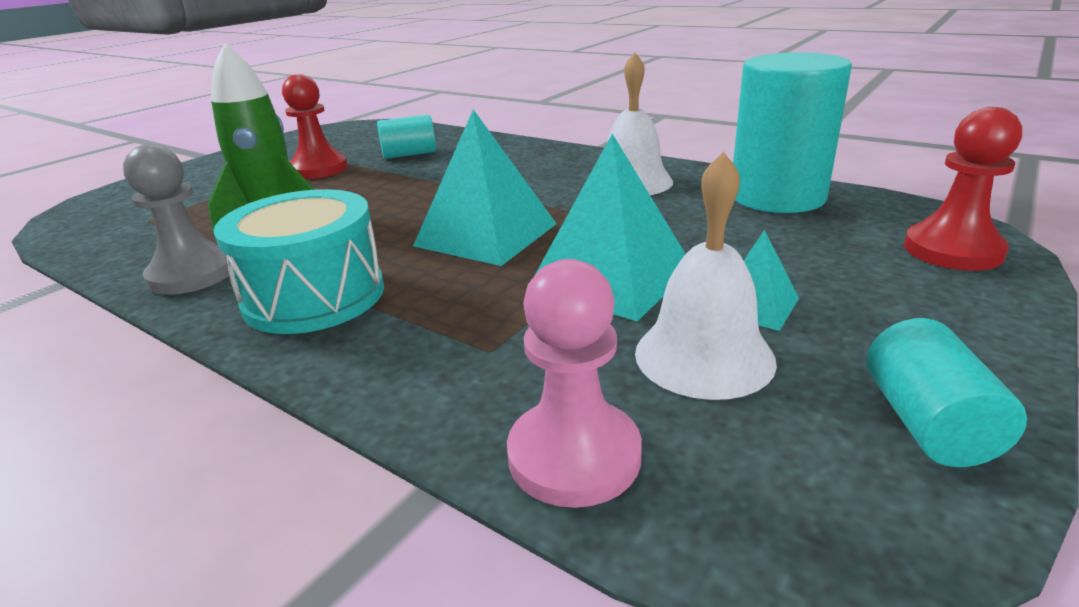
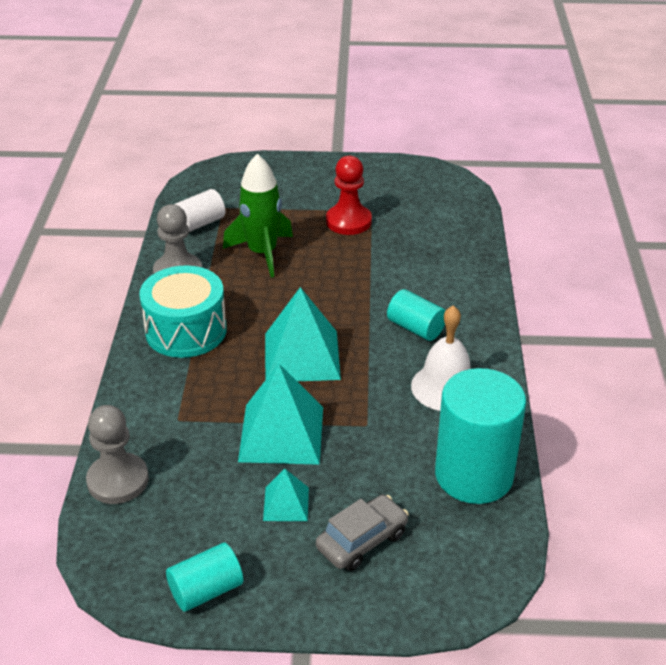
camera: 55 degrees right, 10 degrees up
turquoise cylinder [377,115,436,159] -> turquoise cylinder moved to [387,289,446,341]
pink pawn [507,259,642,508] -> grey pawn [86,405,149,504]
white bell [635,152,777,400] -> none
red pawn [904,107,1022,271] -> none
none -> white cylinder [174,189,225,232]
none -> grey car [316,495,409,571]

